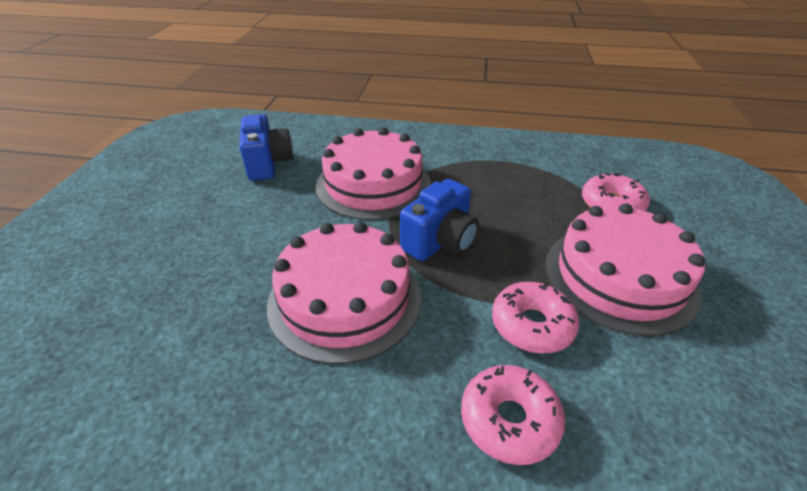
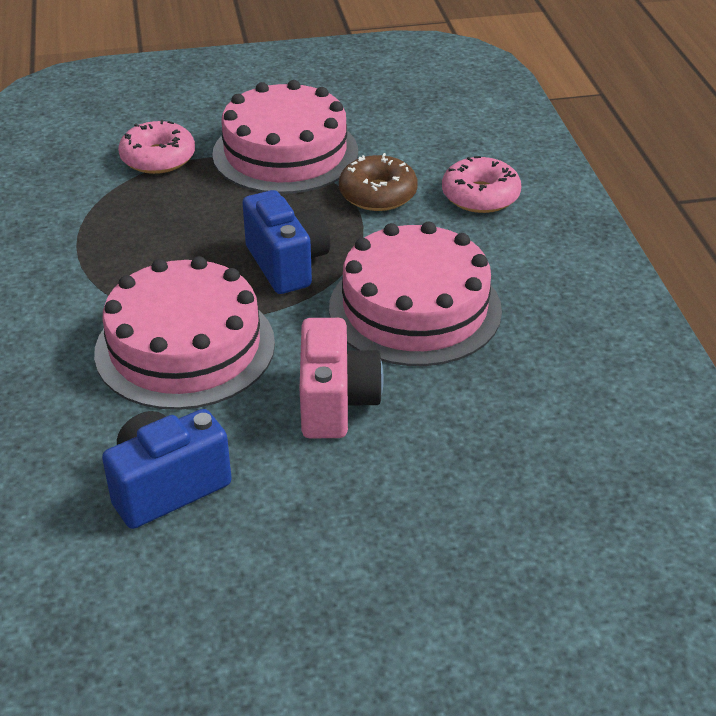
camera: 110 degrees left, 0 degrees up
blue camera [400,179,479,261] -> blue camera turned 45 degrees clockwise [242,190,330,294]
pink donut [492,282,580,354] -> brown donut [339,153,418,211]
none -> pink camera [300,318,383,438]

